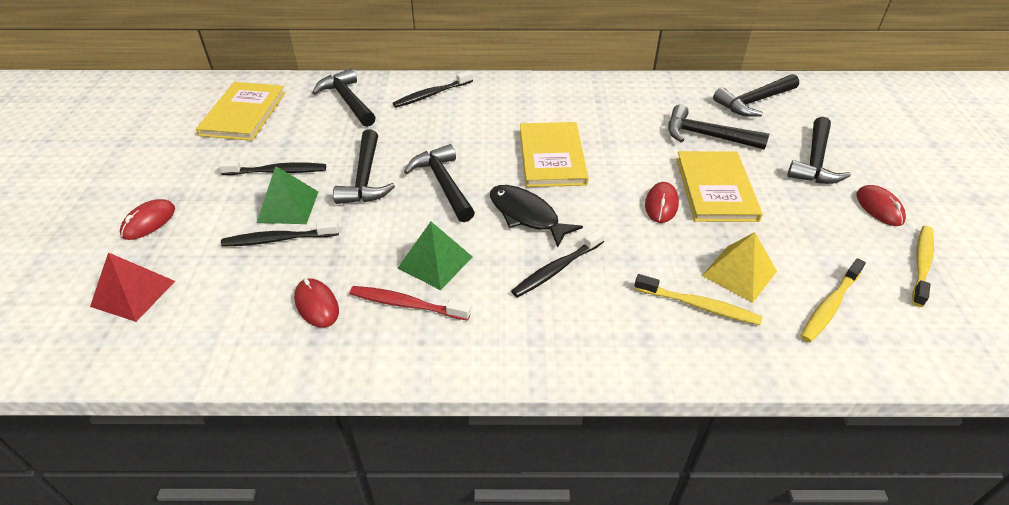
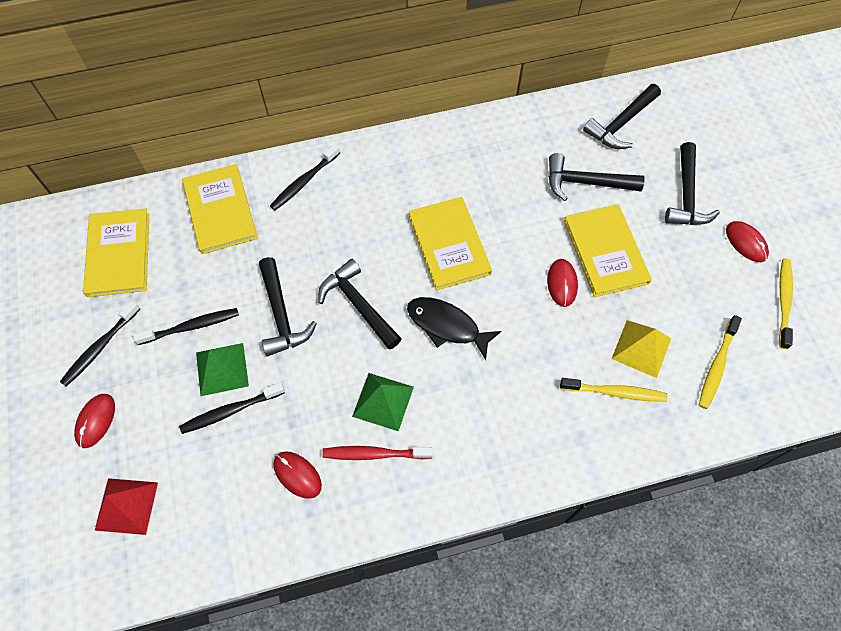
camera: 15 degrees left, 20 degrees up
black hammer [312,68,376,127] -> yellow book [182,164,258,254]
black toothbrush [511,229,605,298] -> black toothbrush moved to [60,301,140,386]

